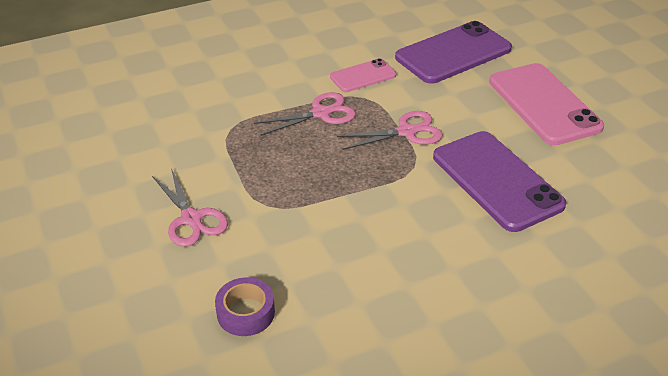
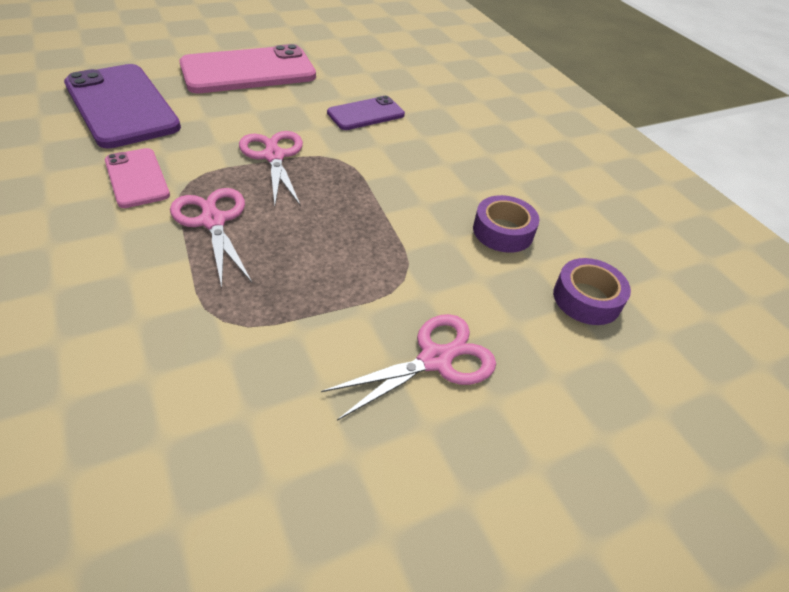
camera: 95 degrees left, 5 degrees up
purple phone [433,131,566,232] -> purple phone [327,96,405,130], size x0.54
none -> purple tape [473,195,539,253]

